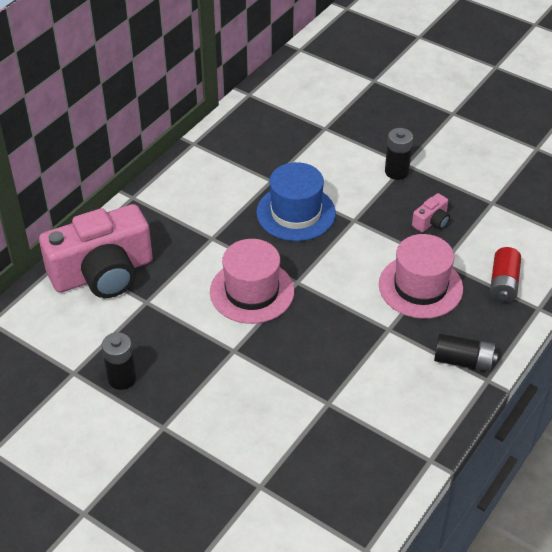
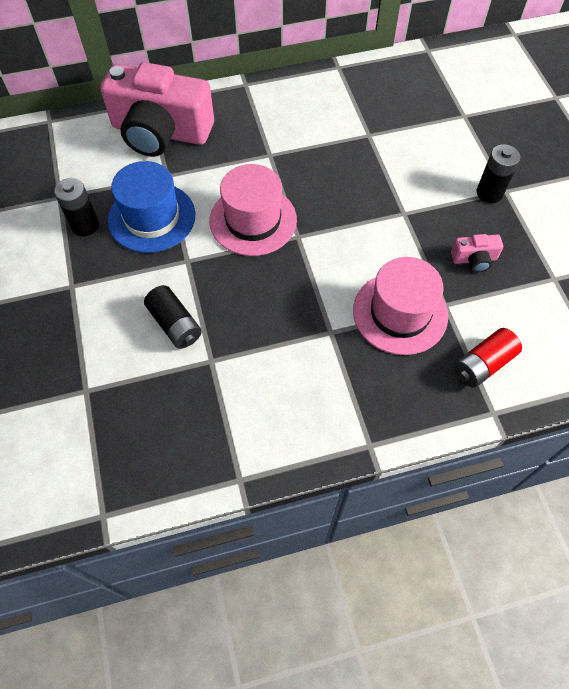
camera: 40 degrees right, 15 degrees up
blue hat [256,162,336,241] -> blue hat moved to [108,161,195,253]
black battery [434,334,498,371] -> black battery moved to [144,285,202,349]

